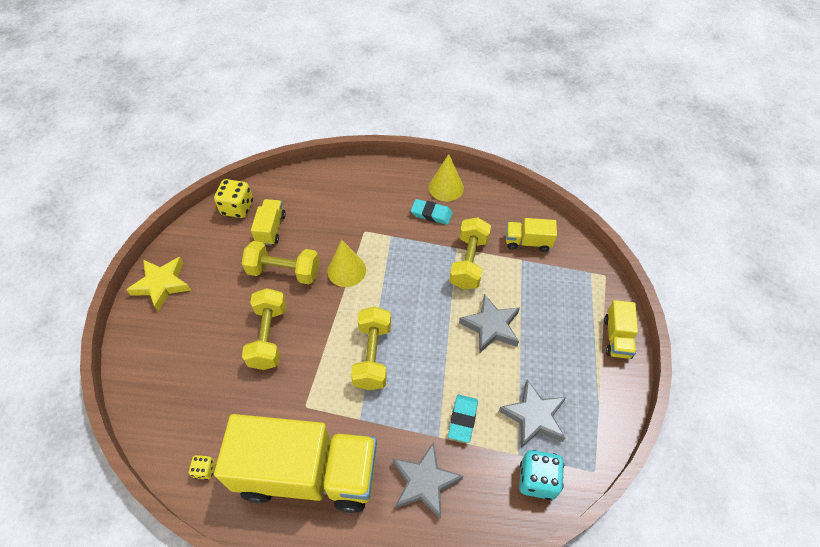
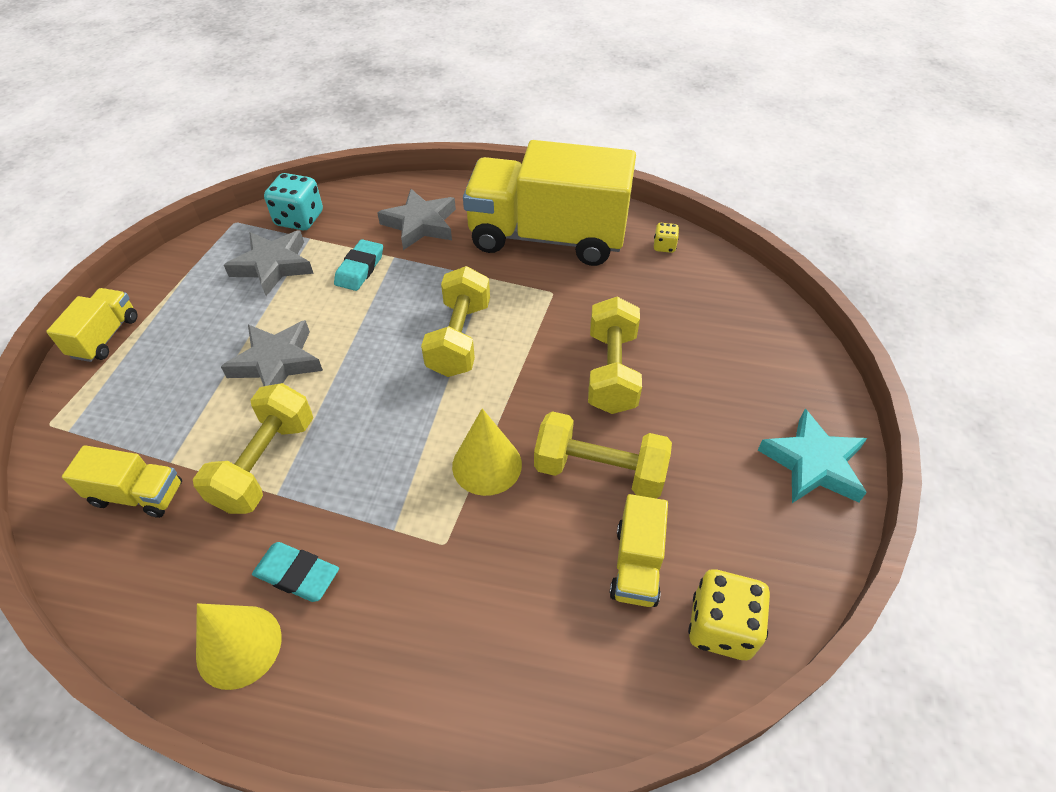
camera: 175 degrees left, 5 degrees down
yellow star [126,257,191,311] -> turquoise star [758,409,867,503]

